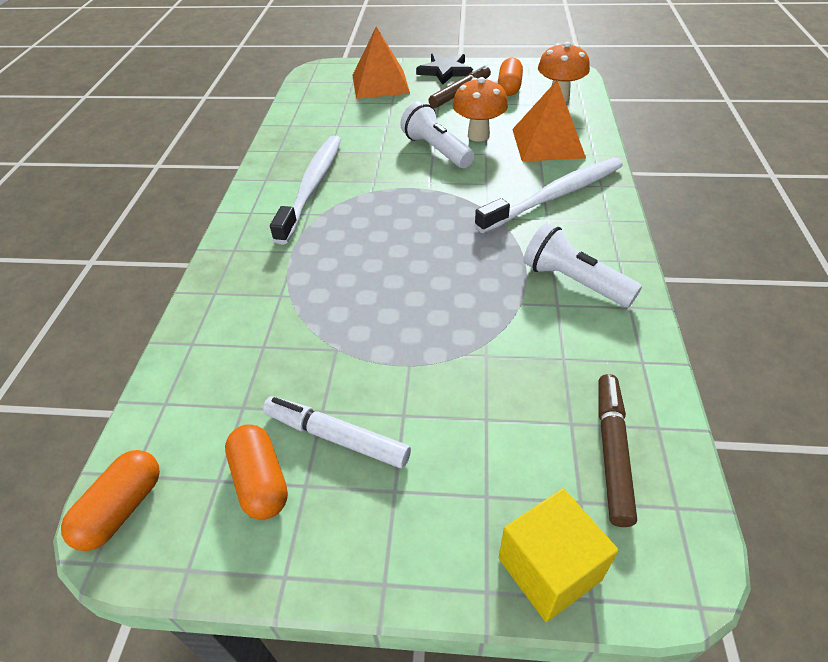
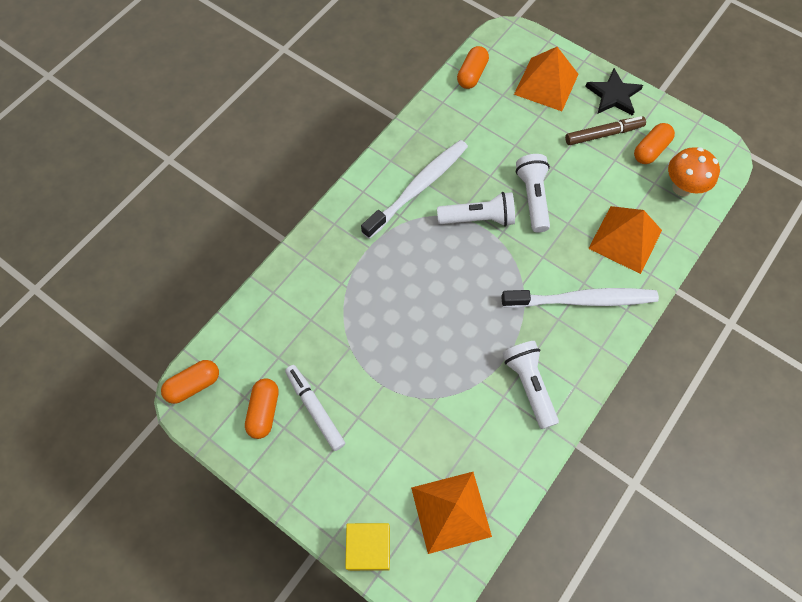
camera: 30 degrees right, 20 degrees up
orange mushroom [453,77,508,141] -> none
brown marker [599,374,637,527] -> orange pyramid [411,472,492,554]
none -> white flashlight [437,192,515,227]
none -> orange capsule [457,46,489,89]

